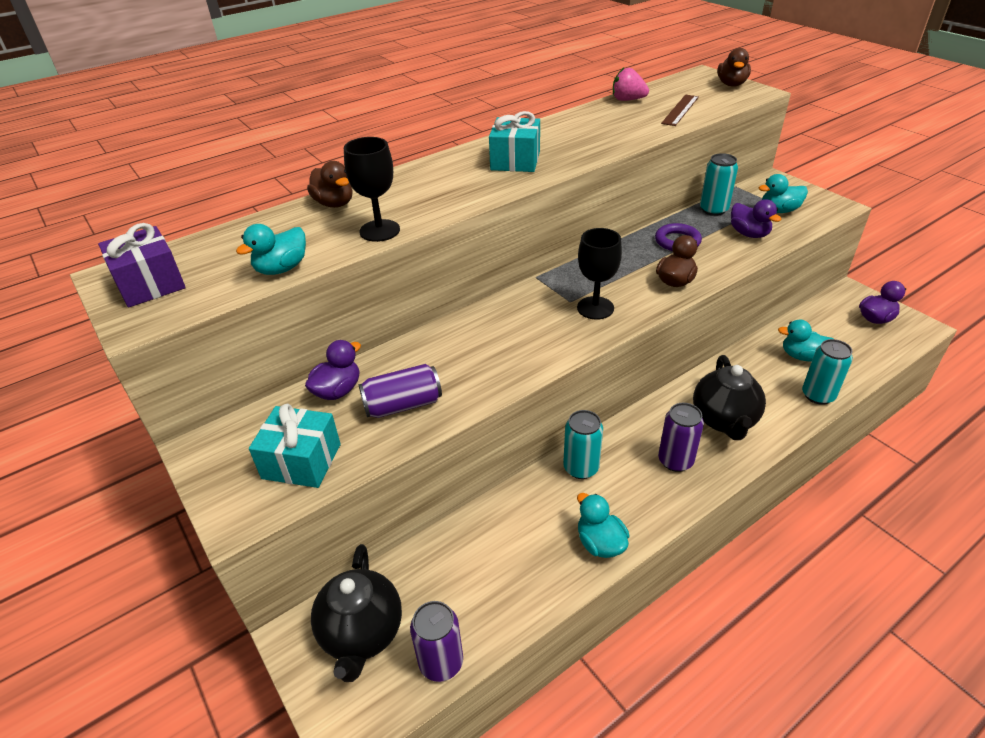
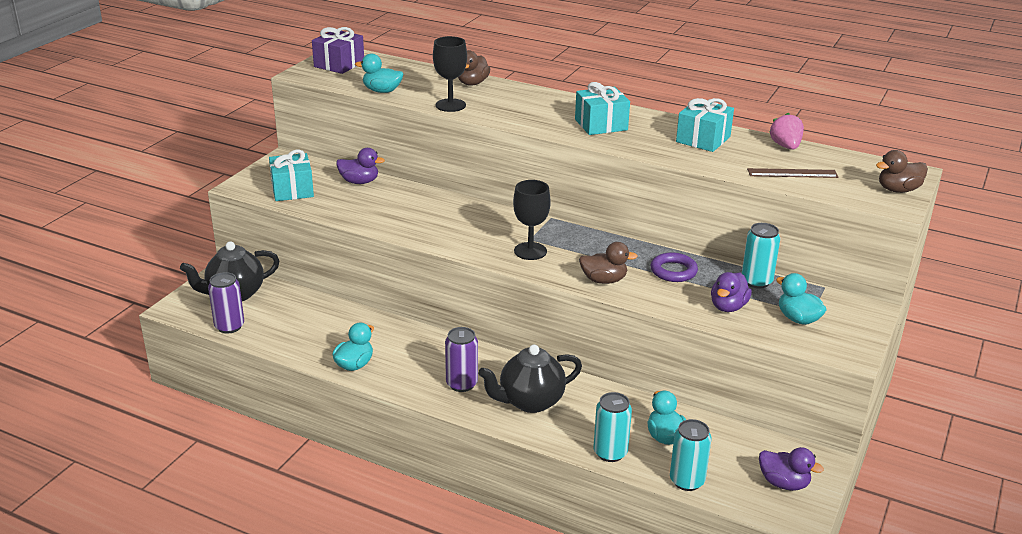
camera: 60 degrees right, 10 degrees down
purple can [359,364,442,418] -> none
turquoise can [563,410,603,479] -> turquoise can moved to [670,419,711,491]
none -> turquoise gift [676,98,734,152]

